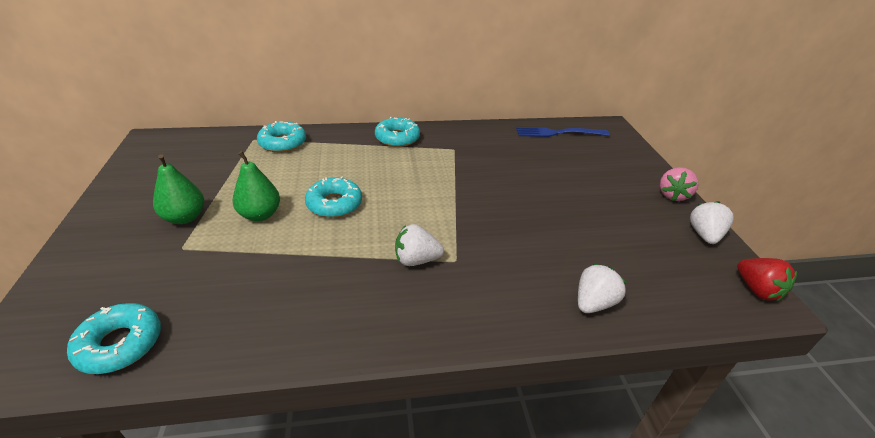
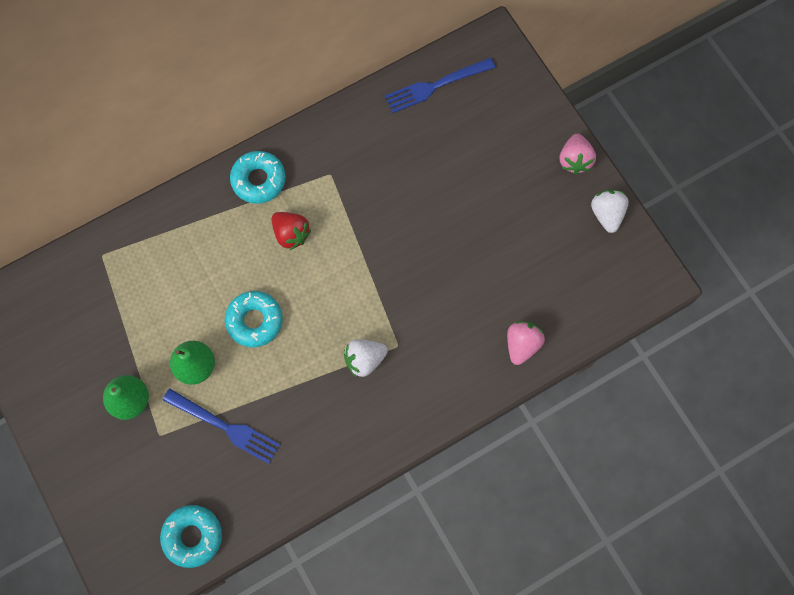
camera: 20 degrees left, 35 degrees up
turquoise donut [257,121,306,152] -> none
white strawberry [578,263,627,313] -> pink strawberry [507,321,545,365]
red strawberry [737,258,797,301] -> red strawberry moved to [271,212,311,250]
none -> blue fork [163,389,280,464]

